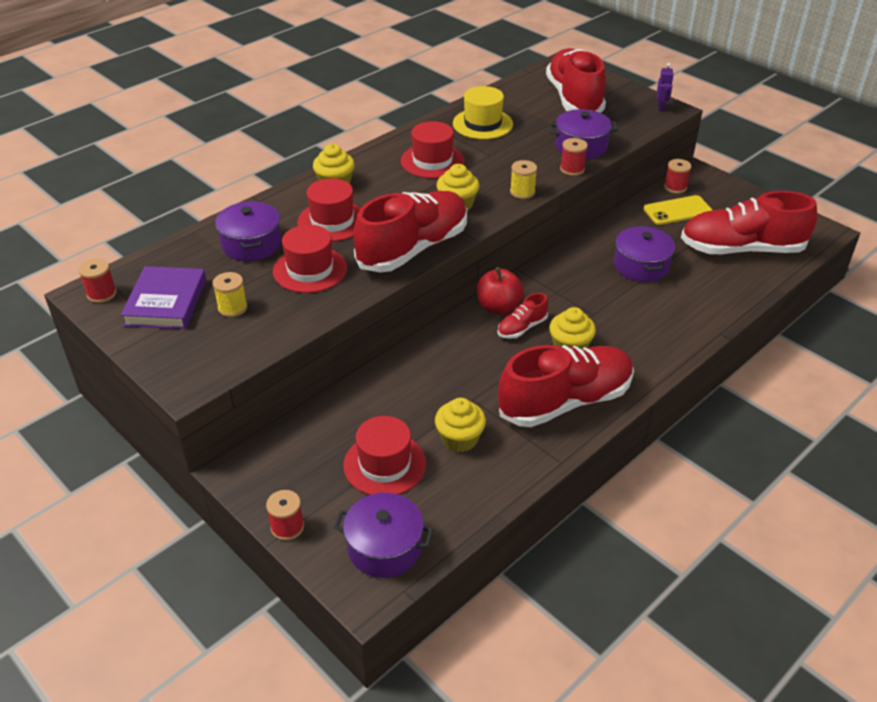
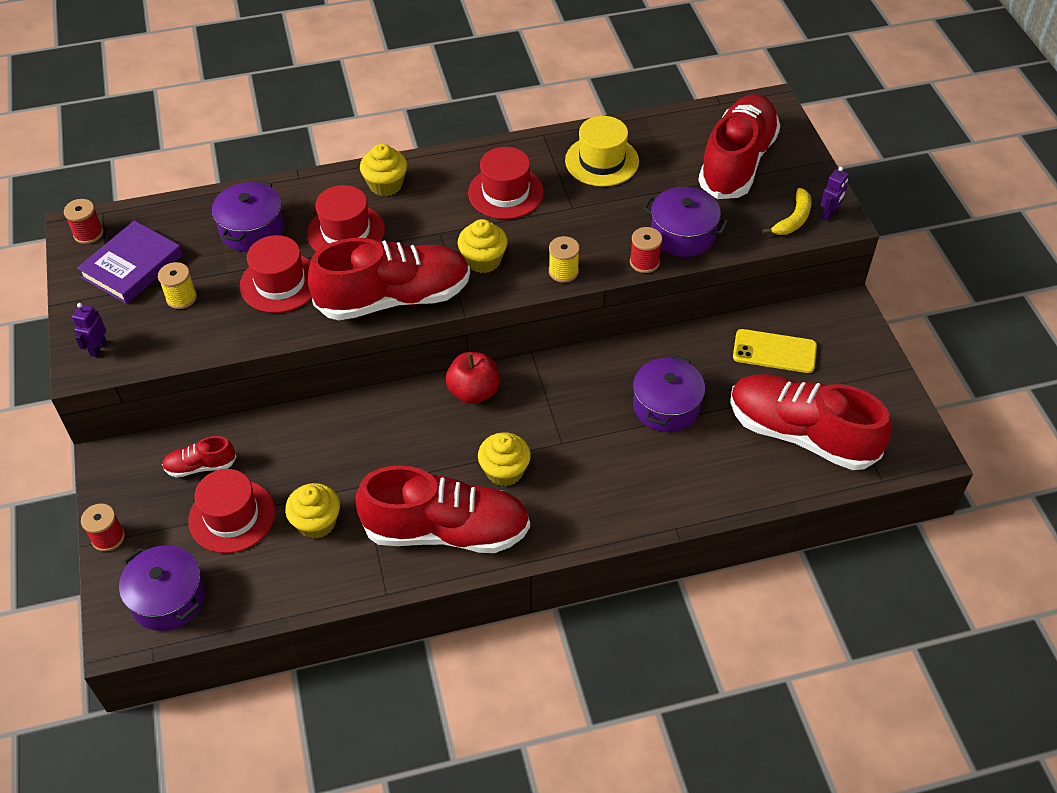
camera: 30 degrees right, 10 degrees up
red shoe [498,293,548,339] -> red shoe moved to [162,436,236,478]
red spool [664,159,692,194] -> none
none -> purple robot [72,303,107,357]
none -> yellow banana [762,188,811,235]

